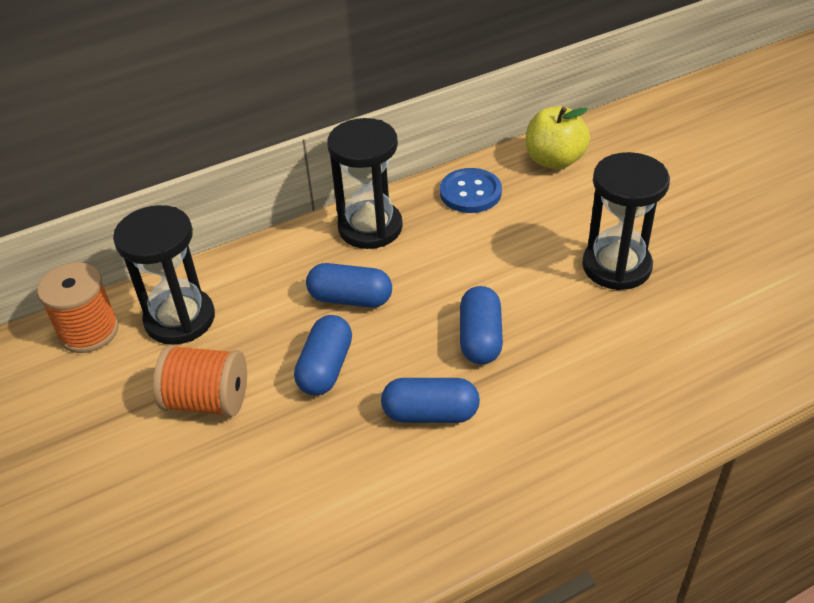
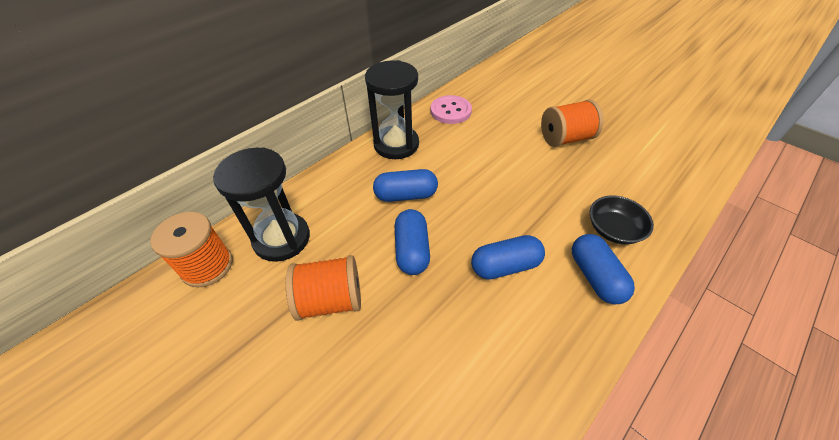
camera: 20 degrees left, 5 degrees up
blue button [440,168,502,213] -> pink button [430,95,472,124]
blue capsule [460,286,503,365] -> blue capsule moved to [572,234,635,304]
yellow apple [526,106,590,169] -> none
black hourglass [582,152,670,290] -> orange spool [541,100,603,147]
none -> black bowl [590,195,654,244]

